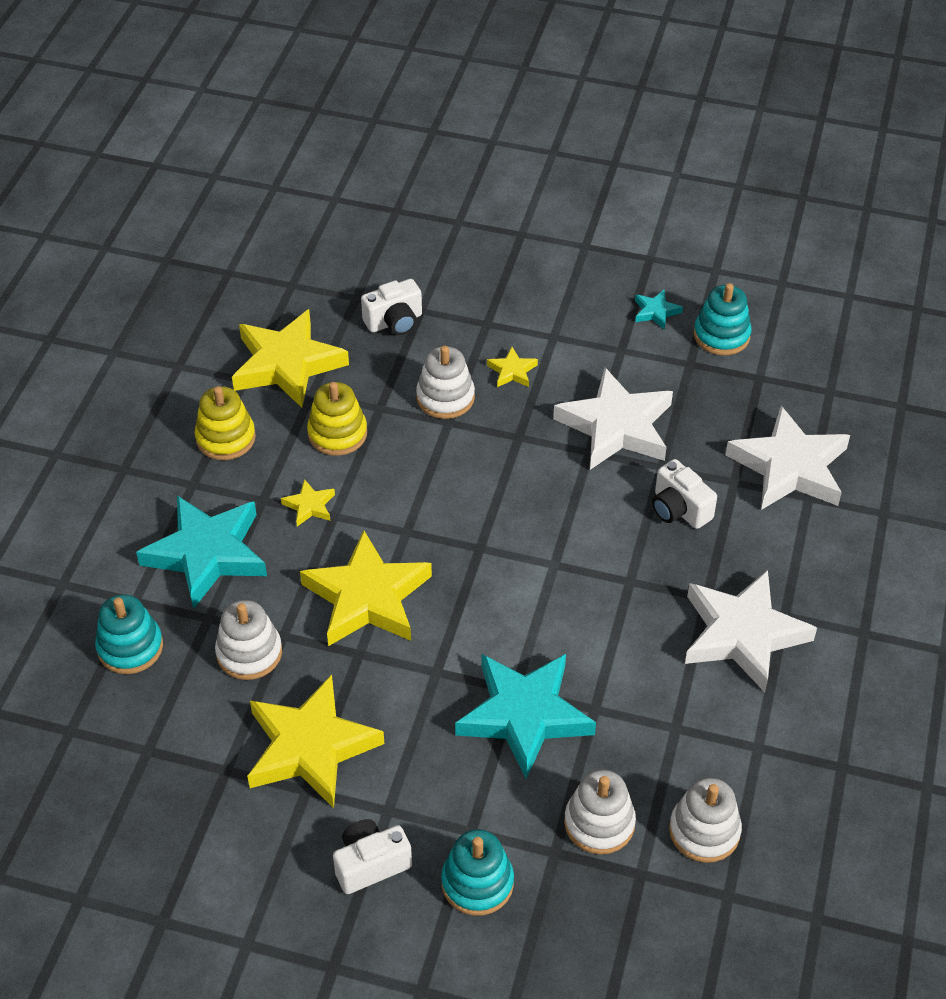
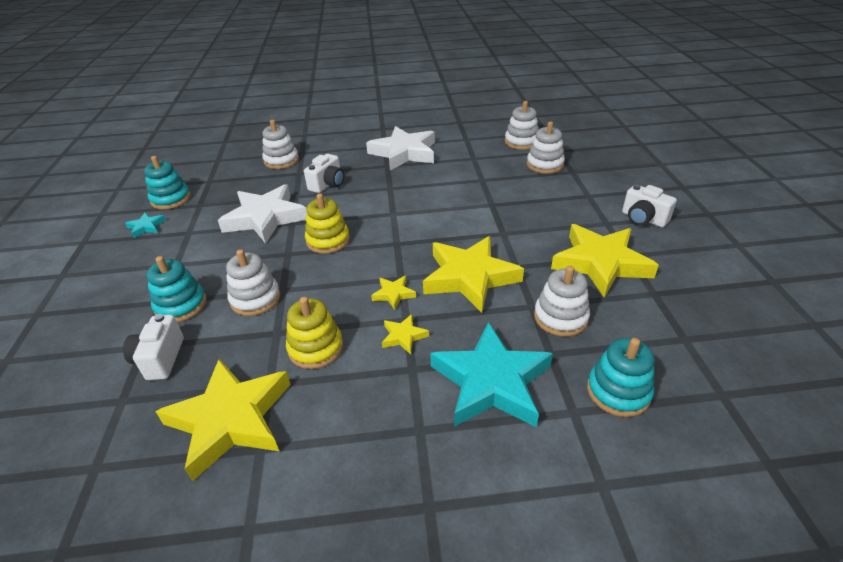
camera: 110 degrees left, 10 degrees down
yellow stacking toy [195,386,256,460] -> yellow stacking toy moved to [305,194,350,254]
white camera [361,279,422,335] -> white camera turned 135 degrees counterclockwise [123,314,184,380]
turquoise stacking toy [441,829,514,916] -> turquoise stacking toy moved to [146,256,207,322]
turquoise star [455,654,596,779] -> none
yellow star [487,347,538,387] -> yellow star moved to [371,276,416,310]
white star [726,406,850,510] -> white stacking toy [262,120,299,169]

